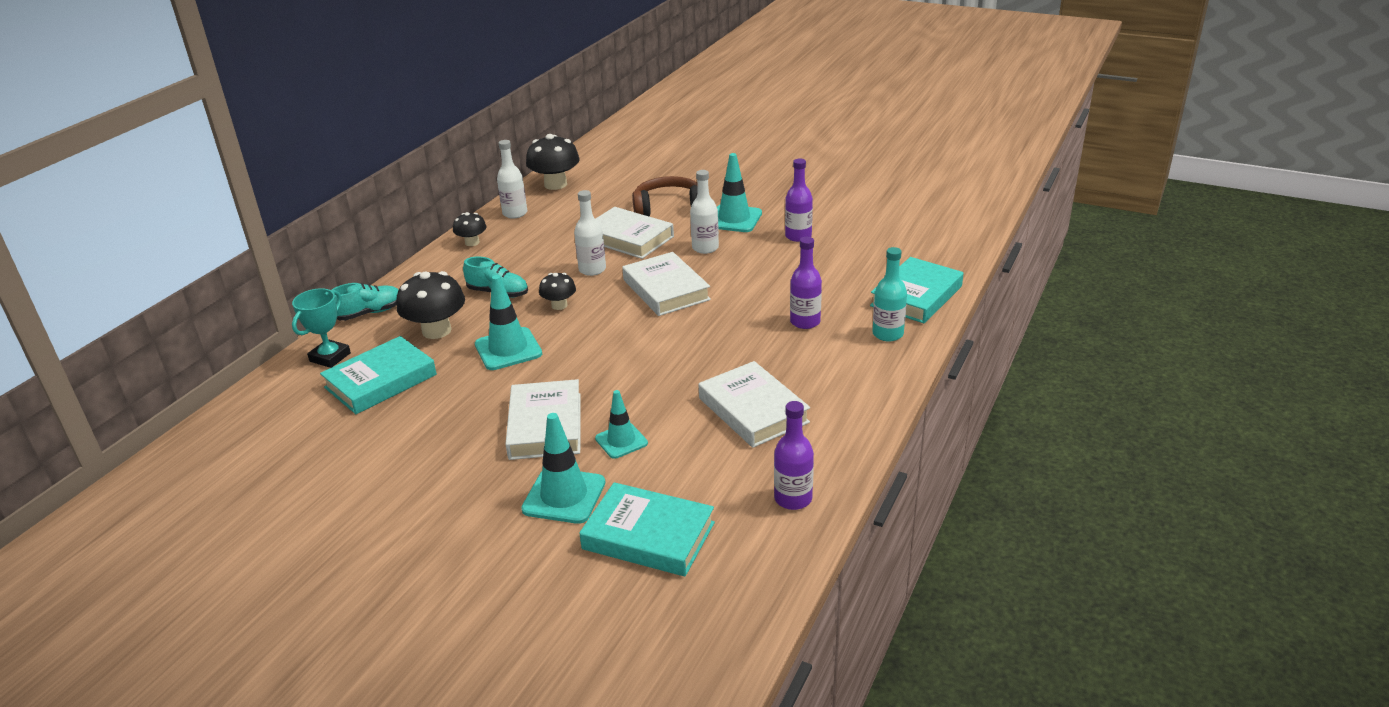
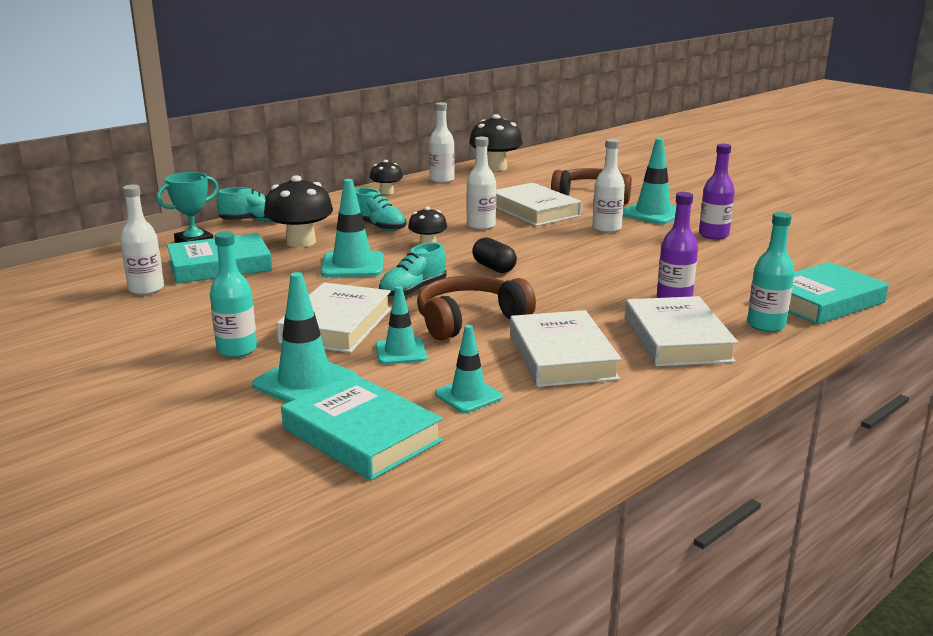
camera: 20 degrees right, 10 degrees down
white book [622,252,711,316] -> white book moved to [625,296,738,366]
purple bottle [774,401,814,510] -> none
none -> white bottle [120,185,164,295]
none -> turquoise bottle [210,231,257,358]
none -> turquoise shoe [379,242,447,298]
none -> brown headphones [417,276,536,340]
none -> turquoise traffic cone [435,325,503,413]
none -> black capsule [472,238,517,273]

